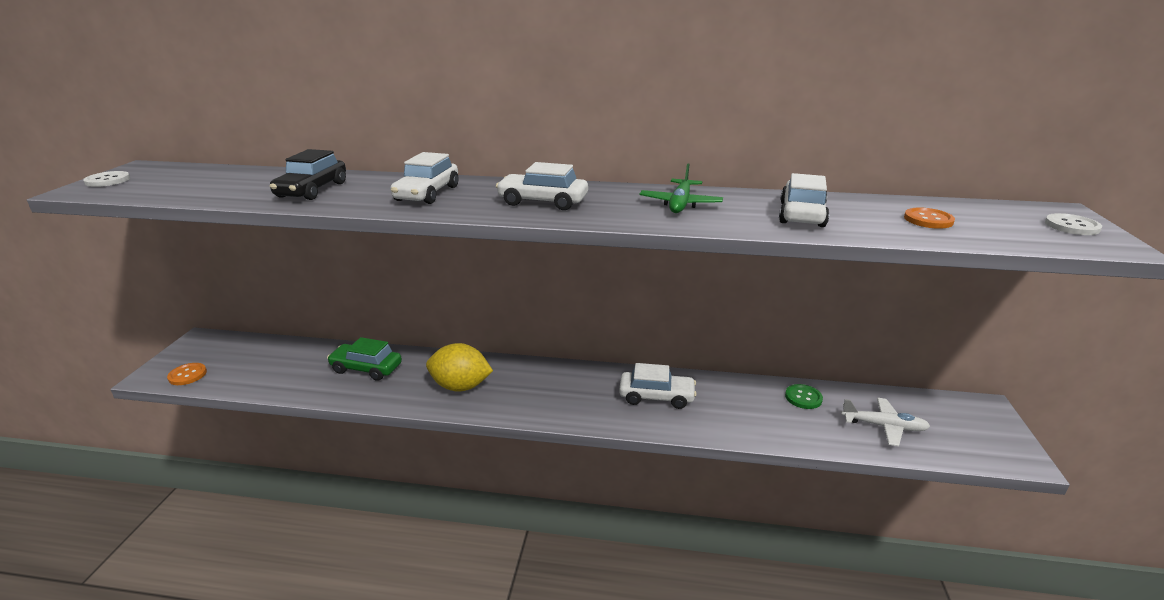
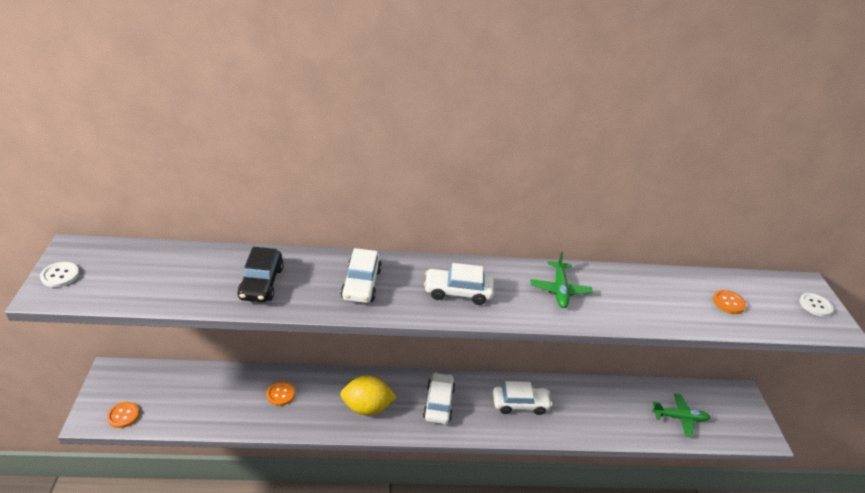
camera: 15 degrees left, 10 degrees up
green car [327,337,402,381] -> orange button [266,382,295,406]
white car [779,173,829,227] -> white car moved to [423,372,455,424]
green button [785,384,823,409] -> none
white plane [841,398,930,446] -> green plane [652,393,711,437]

